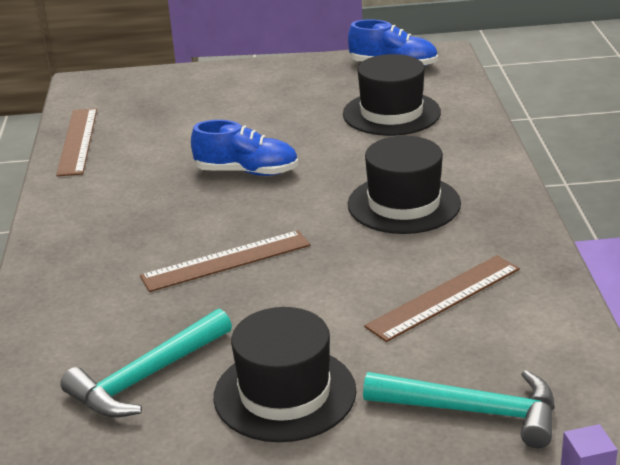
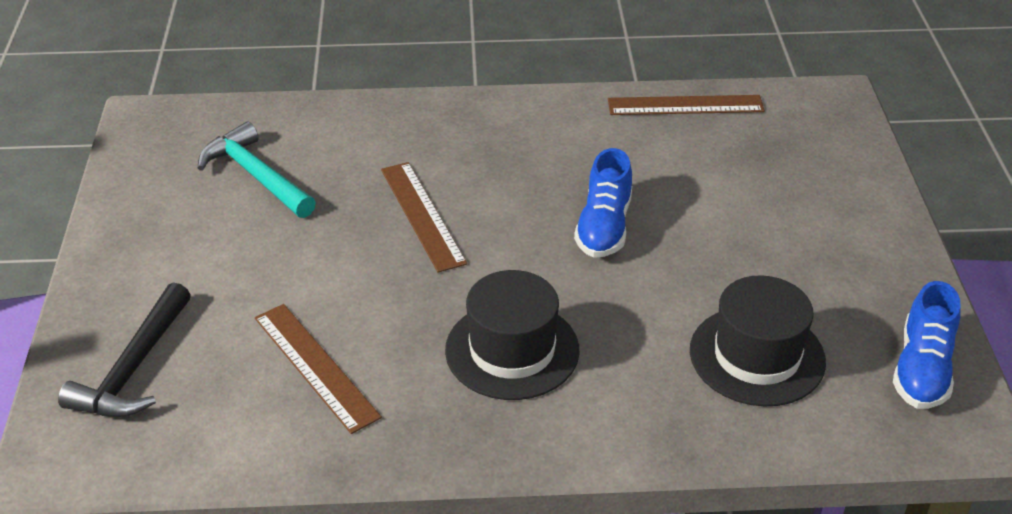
camera: 90 degrees right, 10 degrees up
black hat [214,307,356,442] -> none
turquoise hammer [363,370,555,448] -> black hammer [58,282,191,417]

